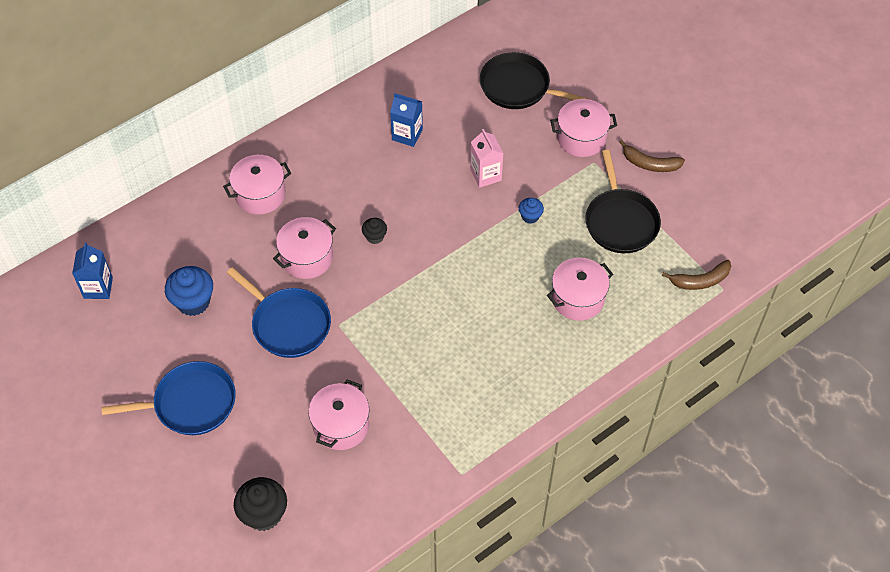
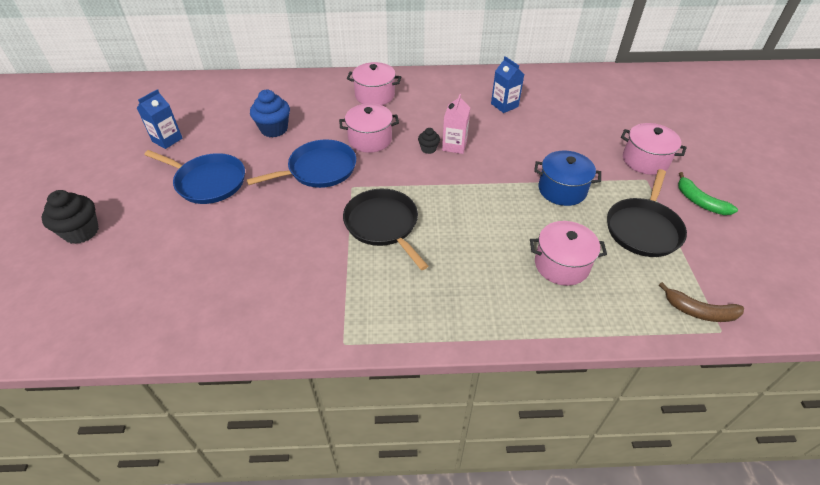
camera: 35 degrees right, 10 degrees down
blue carton [72,242,113,299] -> blue carton moved to [137,89,183,149]
blue pan [227,267,331,358] -> blue pan turned 105 degrees counterclockwise [246,139,356,188]
black cupcake [234,477,287,531] -> black cupcake moved to [41,190,99,244]
pink pot [308,379,370,450] -> none
pink carton [470,129,504,188] -> pink carton moved to [442,94,470,154]
black pan [480,52,589,109] -> black pan moved to [343,188,428,270]
blue cupcake [519,198,544,224] -> blue pot [534,151,601,206]
brown banana [619,140,685,172] -> green banana [678,172,738,215]

